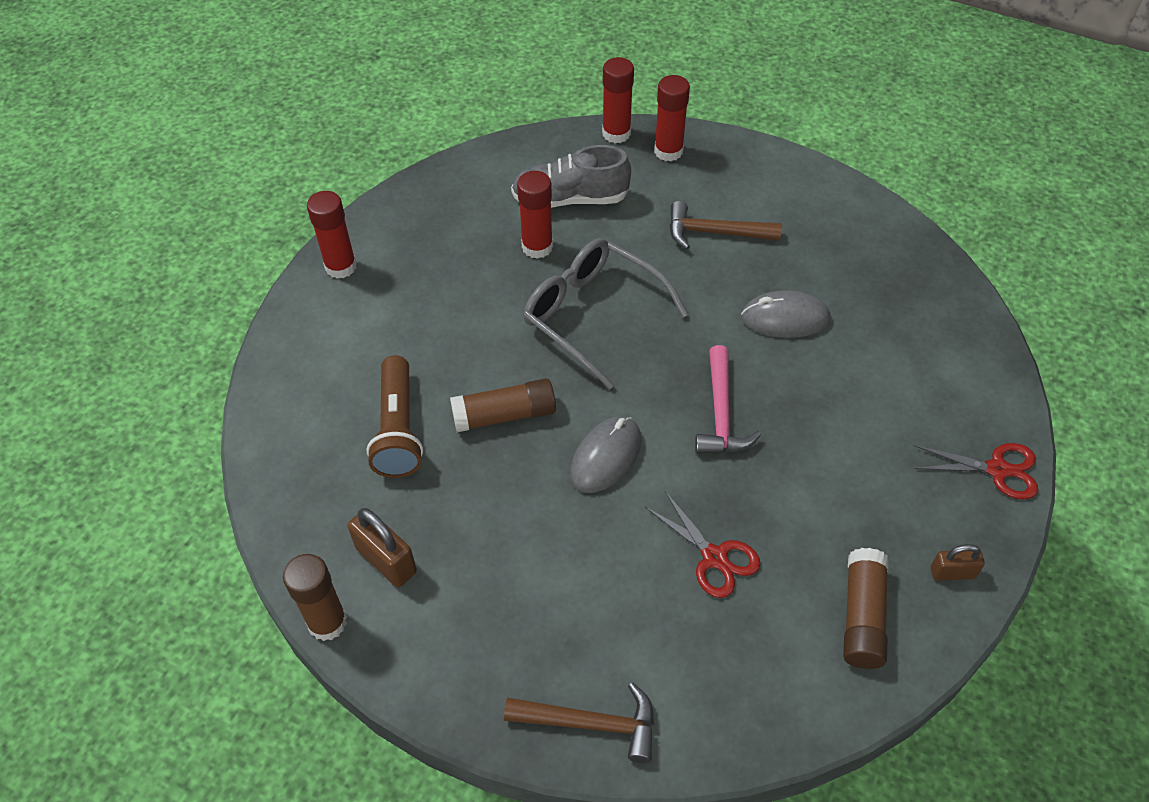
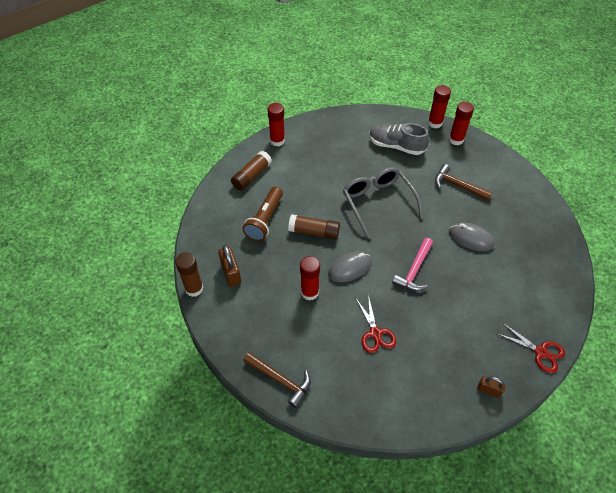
camera: 25 degrees right, 0 degrees up
red glue stick [517,171,553,259] -> red glue stick moved to [300,256,320,300]
brown glue stick [843,548,889,669] -> brown glue stick moved to [231,151,272,191]

